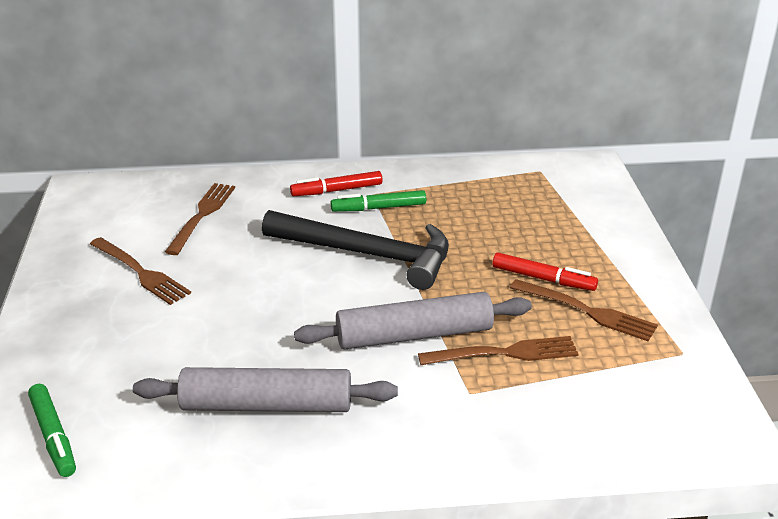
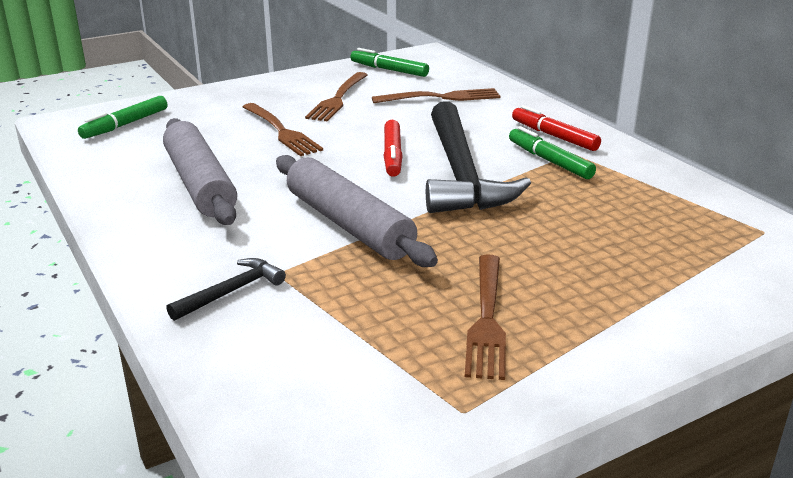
camera: 65 degrees right, 5 degrees down
brown fork [418,336,578,365] -> brown fork moved to [243,103,323,156]
red marker [492,253,598,291] -> red marker moved to [383,120,403,177]
none -> black hammer [166,258,286,321]
none -> green marker [351,48,429,77]

